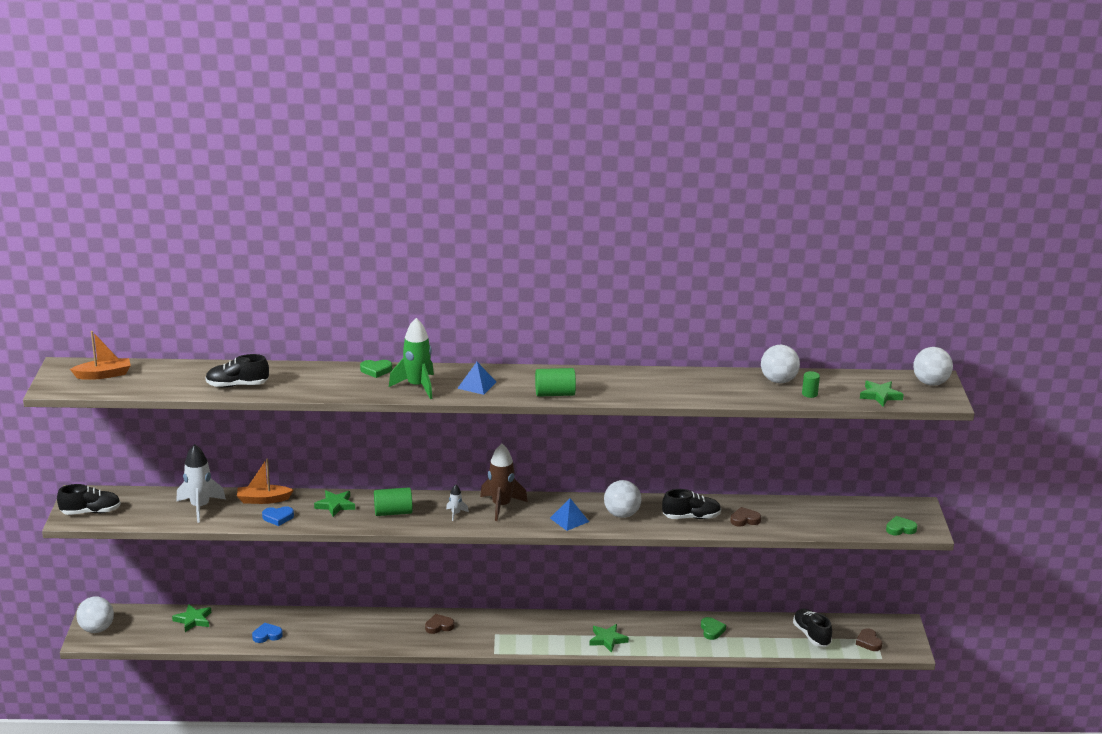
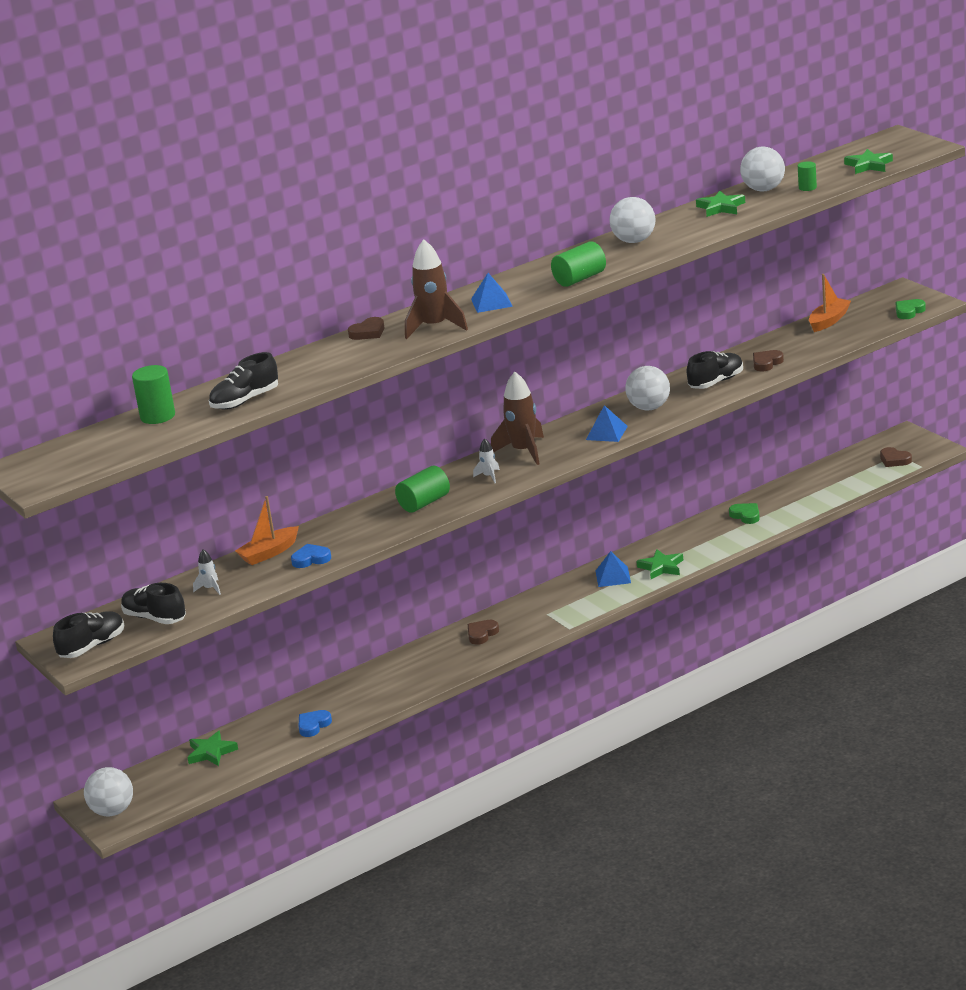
camera: 30 degrees left, 0 degrees up
orange boat [70,331,131,380] -> orange boat moved to [809,274,851,332]
white rocket [176,444,226,523] -> white rocket [193,549,221,595], size x0.48
blue heart [262,506,294,526] -> blue heart turned 150 degrees counterclockwise [291,544,331,568]
green star [314,490,355,517] -> green star moved to [696,191,745,217]
green heart [360,360,392,378] -> brown heart [348,317,384,340]
green rocket [389,318,434,399] -> brown rocket [405,239,468,339]
black shoe [793,609,832,647] -> black shoe moved to [121,583,186,624]
white ball [913,347,953,386] -> white ball moved to [609,197,656,243]
none -> green cylinder [132,365,175,424]
none -> blue pyramid [596,551,631,587]

